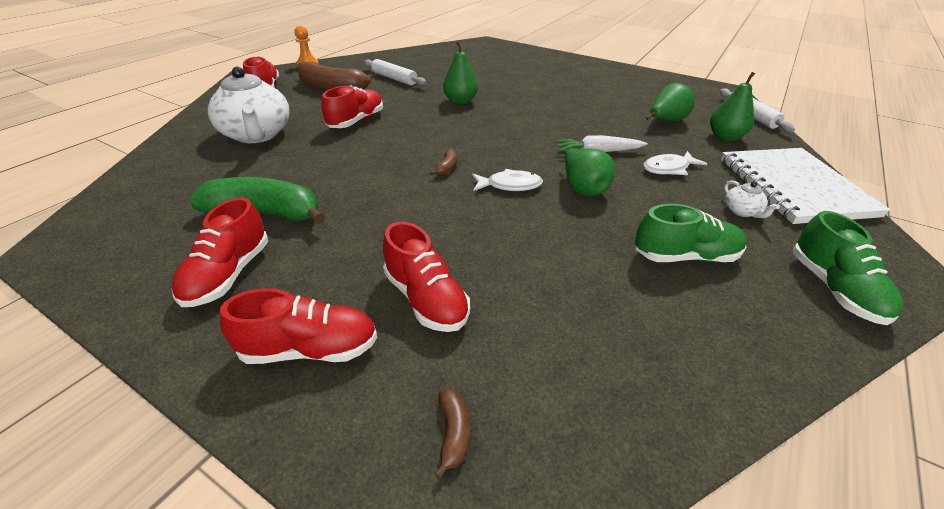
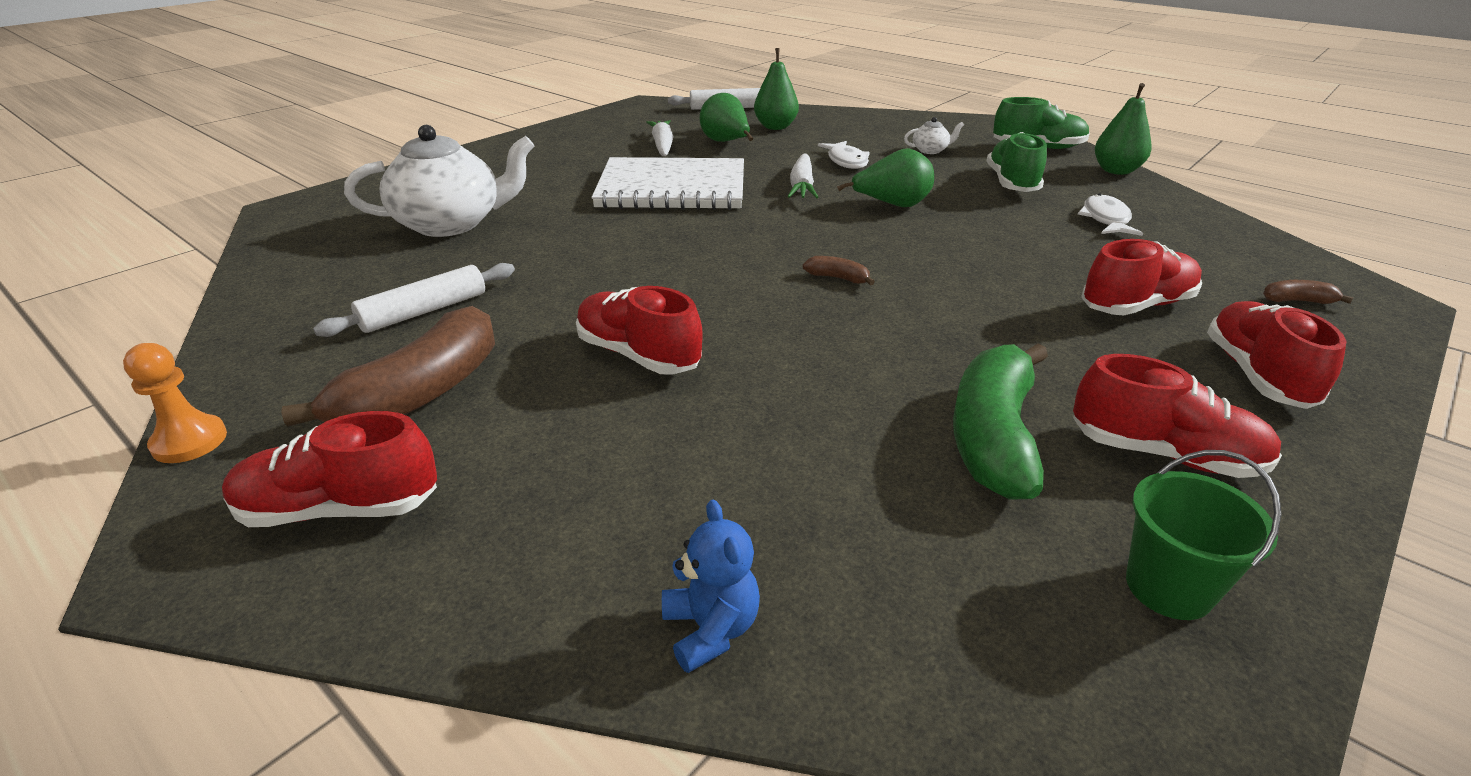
camera: 80 degrees left, 5 degrees down
white teapot [208,66,290,143] -> white teapot moved to [344,125,534,237]
green pear [443,41,478,105] -> green pear moved to [1095,83,1151,175]
white fish [472,169,543,191] -> white fish moved to [1078,194,1143,236]
white notebook [721,148,891,224] -> white notebook moved to [591,157,744,210]
none -> white carrot [646,120,674,156]
none -> blue teddy bear [662,499,760,673]
none -> green bucket [1126,450,1282,620]

